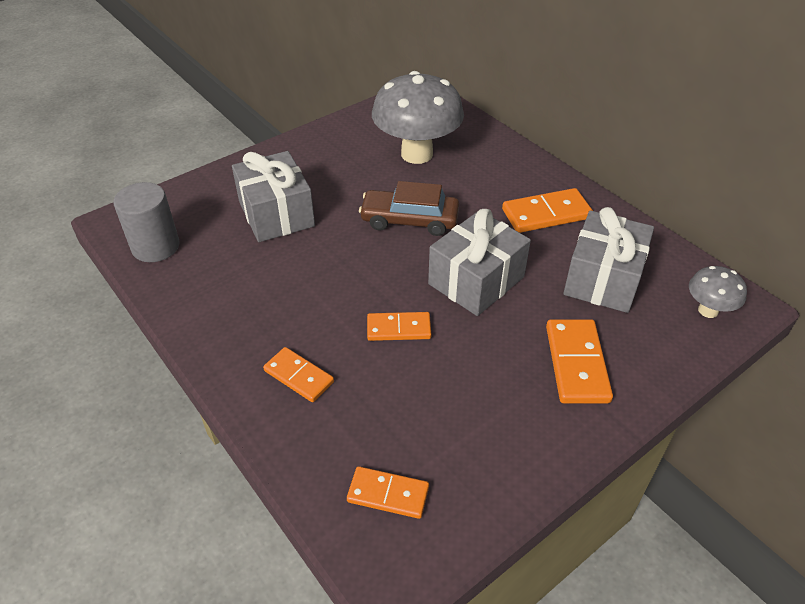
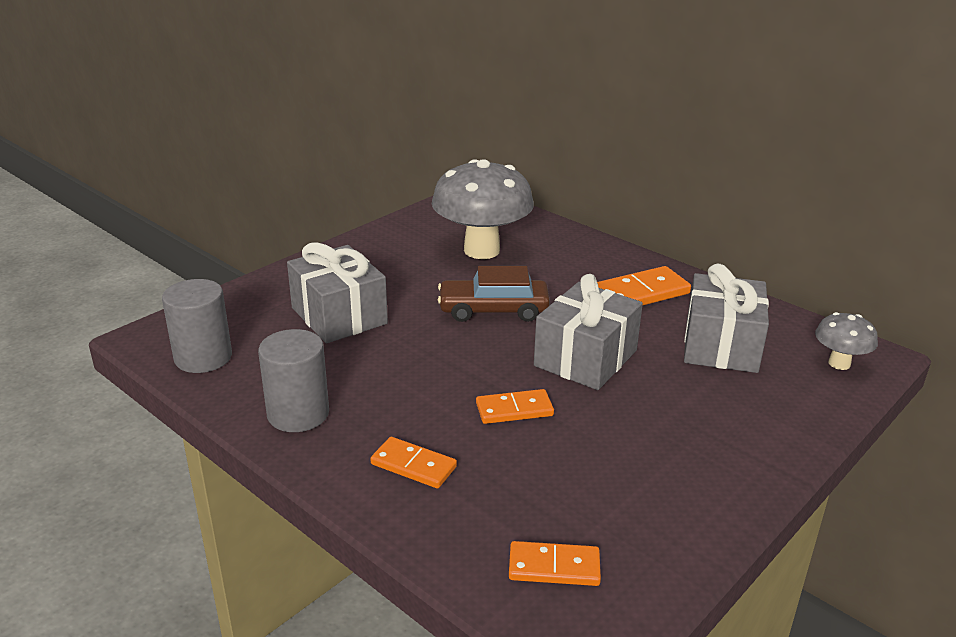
camera: 10 degrees left, 15 degrees down
orange domino [546,319,613,403] -> none
none -> grey cylinder [258,329,329,432]

